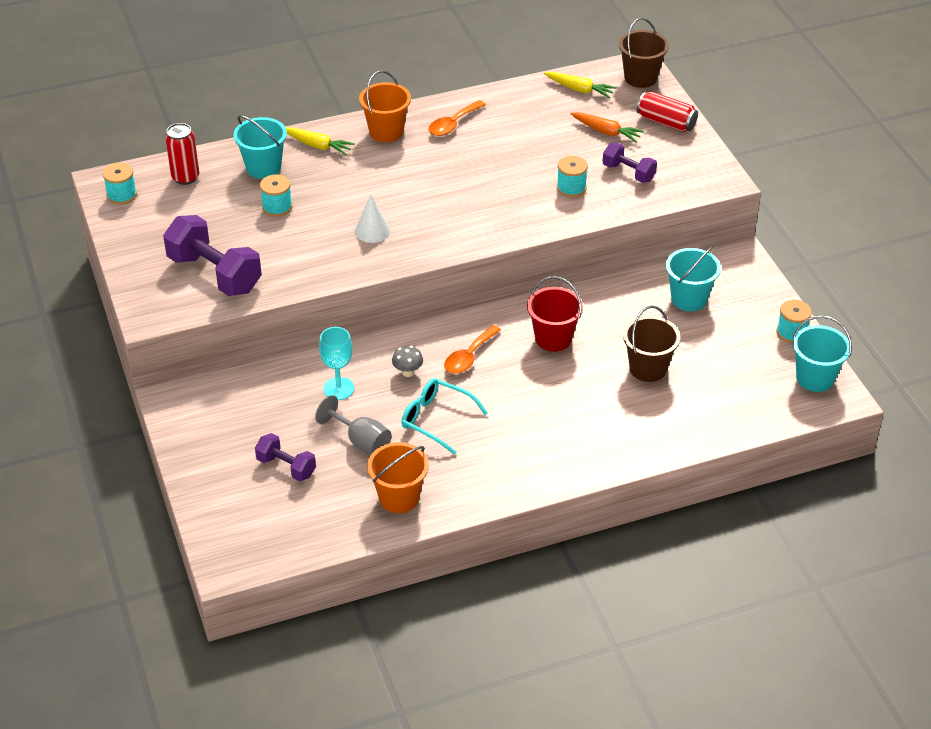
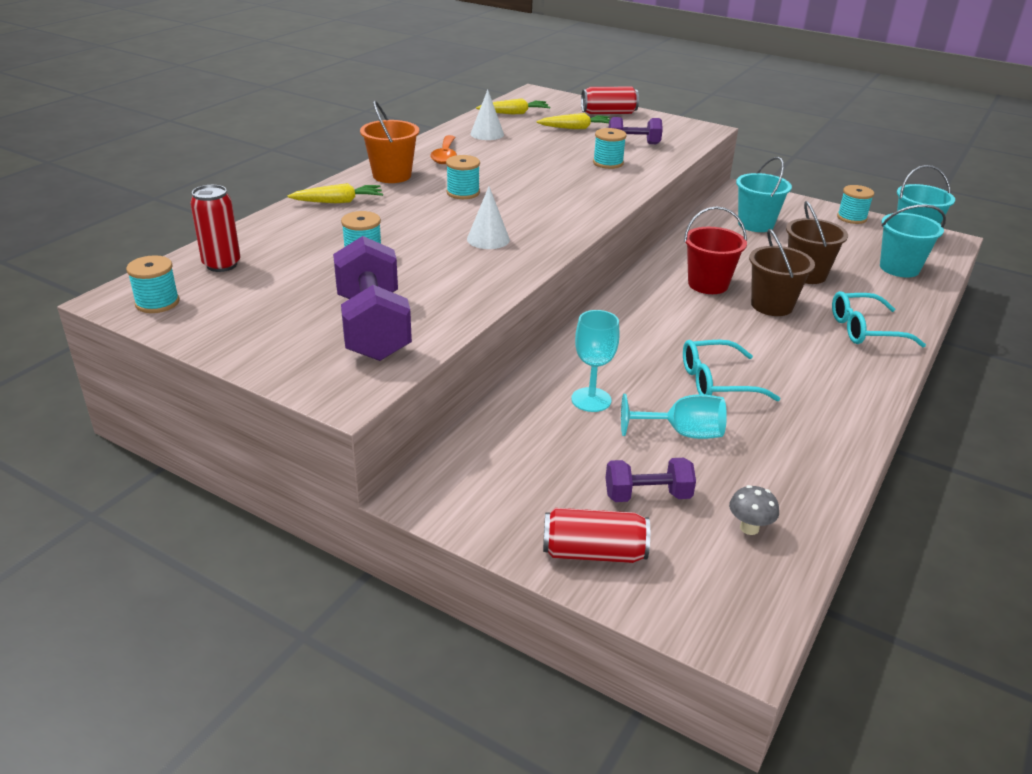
camera: 40 degrees left, 10 degrees down
purple dumbbell [163,215,262,296] -> purple dumbbell turned 75 degrees clockwise [333,236,412,361]
turquoise bucket [234,115,287,179] -> turquoise bucket moved to [880,204,946,277]
grey goblet [315,395,392,455] -> turquoise goblet [621,394,727,439]
orange bucket [367,442,429,513] -> none
grey mushroom [392,346,423,377] -> grey mushroom moved to [729,485,779,535]
orange spoon [444,325,501,374] -> none
orange carrot [571,112,644,142] -> yellow carrot [537,113,610,129]
brown bucket [619,18,669,88] -> brown bucket moved to [749,229,815,316]
none -> turquoise spool [446,155,480,199]
none -> white cone [470,90,504,140]
none -> red can [543,508,650,563]
none -> turquoise glasses [832,291,926,347]

